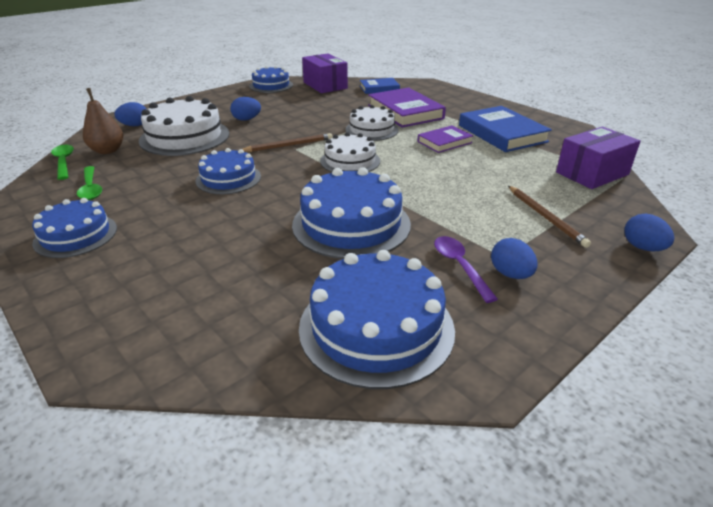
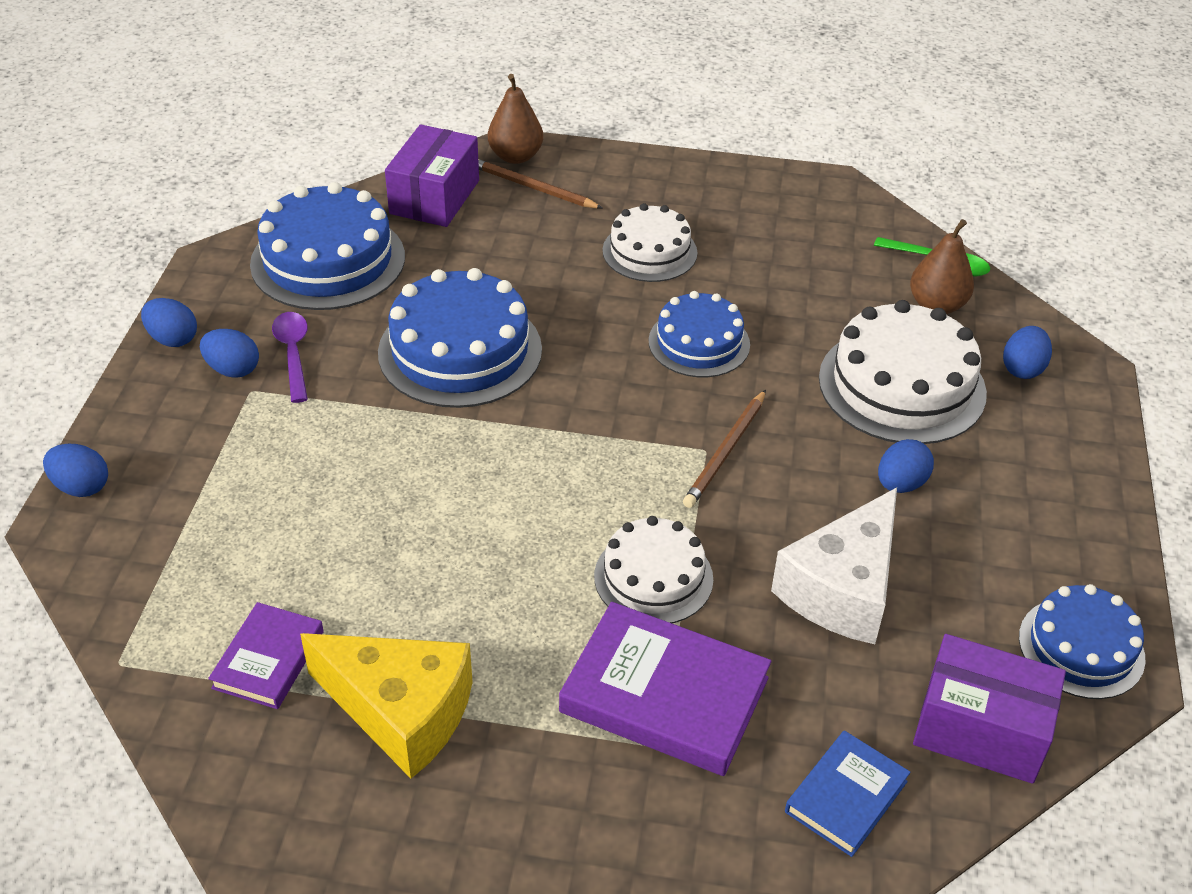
camera: 140 degrees right, 10 degrees up
blue cake [32,198,117,258] -> none
green spoon [77,166,102,200] -> none
white cake [320,132,380,172] -> white cake moved to [603,203,698,282]
purple book [418,125,473,153] -> purple book moved to [208,602,324,709]
purple spoon [434,236,498,303] -> purple spoon turned 135 degrees counterclockwise [272,312,308,403]
blue book [459,106,552,152] -> yellow cheese [300,633,473,779]
brown pencil [508,186,591,248] -> brown pencil moved to [478,159,603,209]
purple box [556,127,641,189] -> purple box moved to [385,124,479,227]
none -> blue egg [141,298,197,347]
none -> brown pear [488,74,543,164]
none -> white cheese [771,488,897,644]

